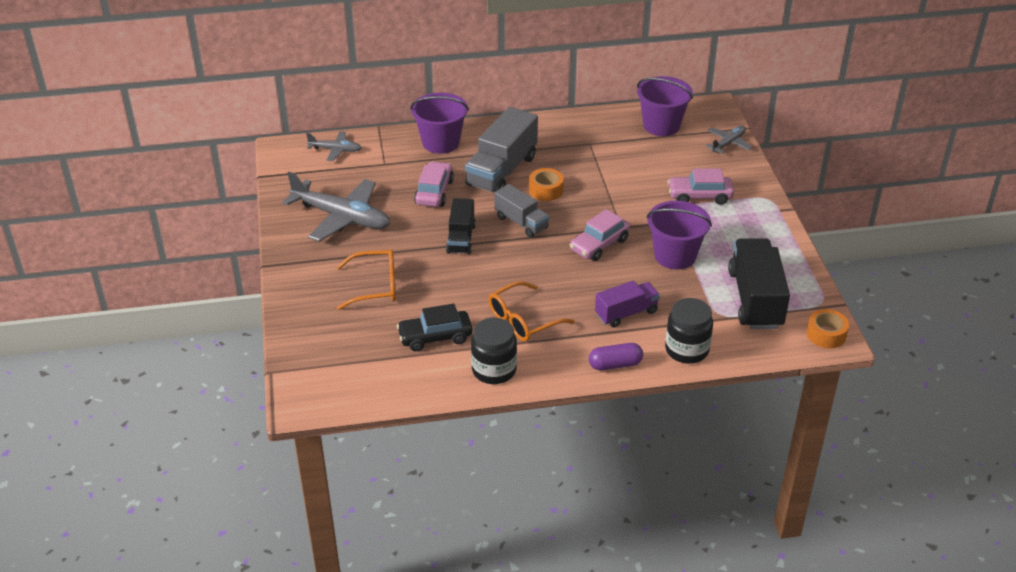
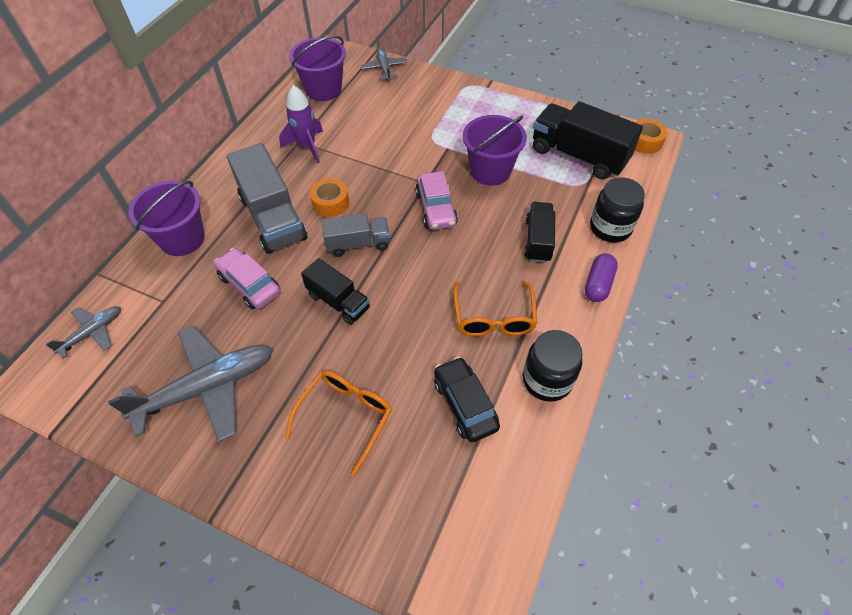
camera: 55 degrees left, 15 degrees up
black car [397,304,472,351] -> black car turned 135 degrees clockwise [434,357,500,442]
purple truck [595,281,660,328] -> black truck [524,202,555,263]
pink car [668,169,734,205] -> none
none -> purple rocket [279,85,323,163]

